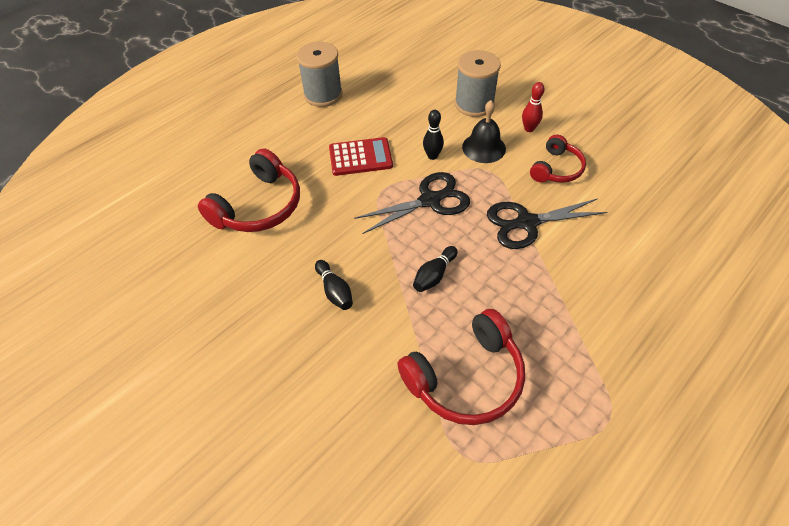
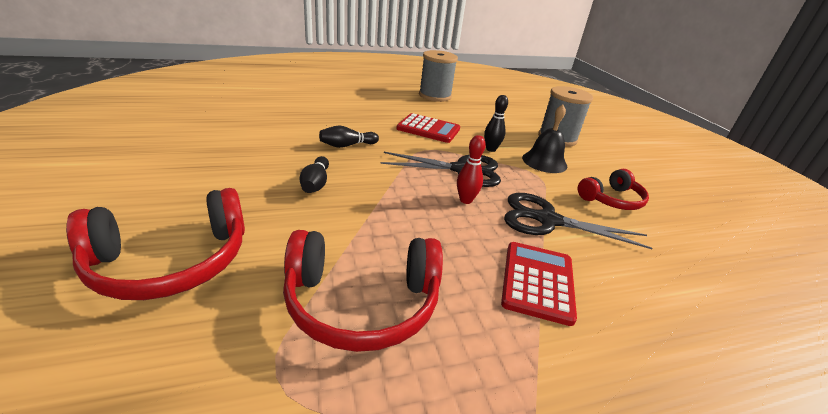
camera: 25 degrees right, 20 degrees down
red headphones [198,148,300,232] -> red headphones moved to [66,188,245,300]
black bowling pin [413,246,458,292] -> black bowling pin moved to [319,126,379,148]
red bowling pin [522,82,545,132] -> red bowling pin moved to [457,135,486,204]
none -> red calculator [501,242,577,326]

